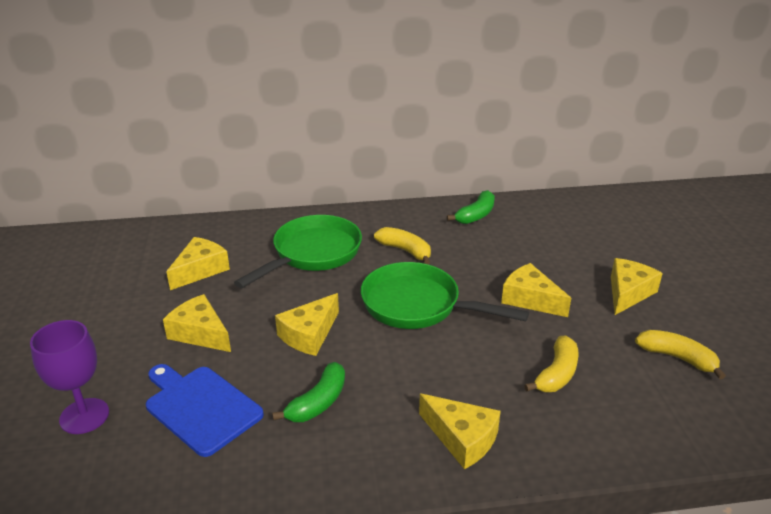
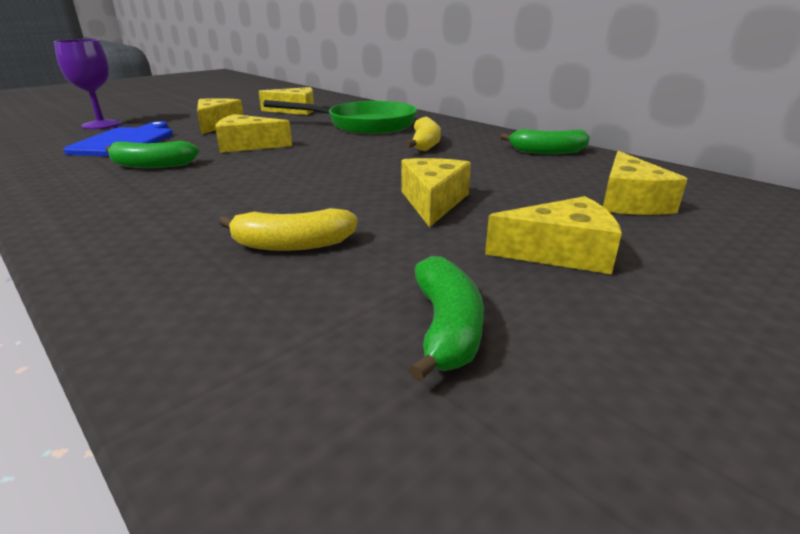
camera: 55 degrees right, 5 degrees down
green pan [361,262,529,329] -> none
yellow cheese [419,394,501,469] -> yellow cheese moved to [603,151,687,215]
yellow banana [635,330,726,379] -> green banana [409,256,484,382]

